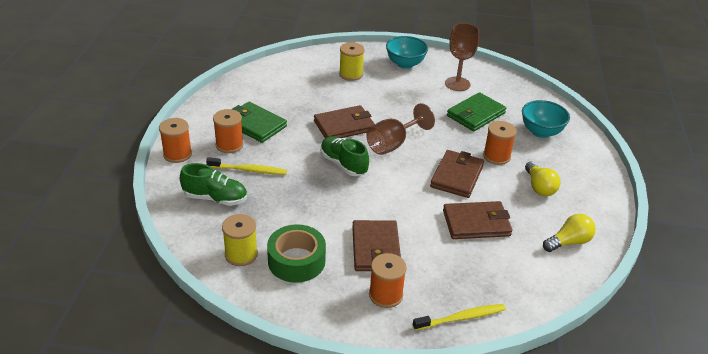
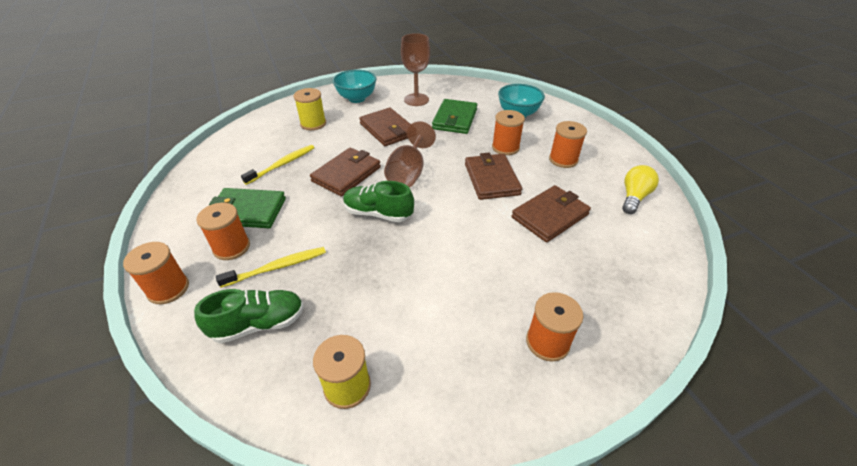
camera: 30 degrees left, 5 degrees up
green tape [267,224,326,283] -> none
brown wallet [352,220,401,271] -> brown wallet moved to [359,107,411,146]
yellow toothbrush [413,304,506,331] -> yellow toothbrush moved to [241,145,315,185]
yellow light bulb [525,161,560,196] -> orange spool [549,121,587,168]

